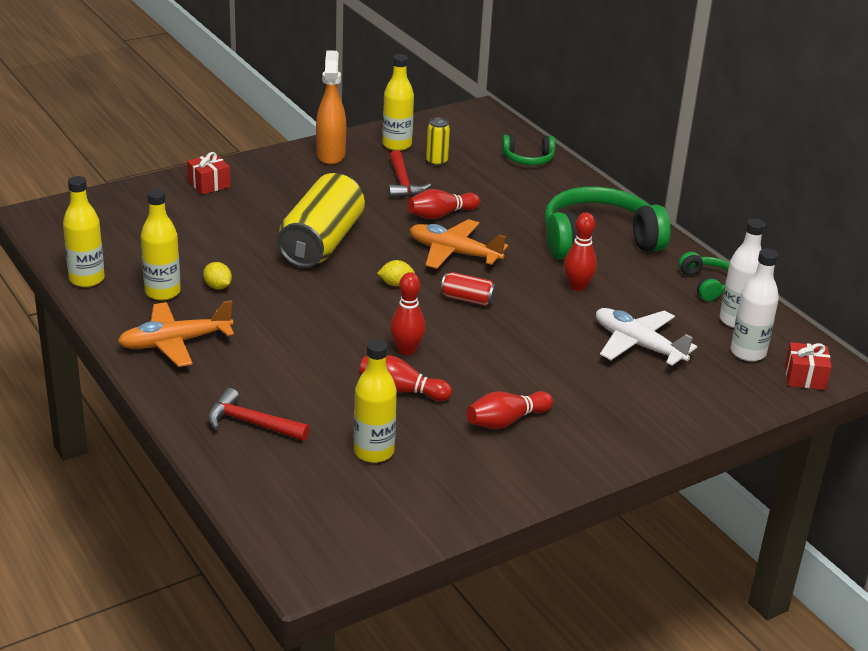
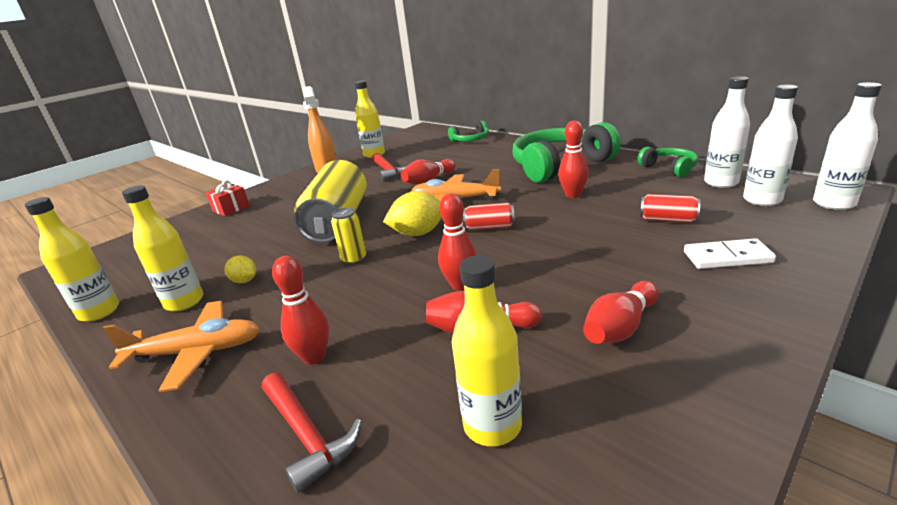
camera: 10 degrees left, 5 degrees down
orange plane [118,300,234,367] -> orange plane turned 150 degrees counterclockwise [103,301,260,392]
red hammer [208,388,310,441] -> red hammer turned 135 degrees counterclockwise [262,373,362,493]
yellow lemon [377,260,415,287] -> yellow lemon [383,191,442,236], size x1.75
yellow can [426,117,450,166] -> yellow can moved to [331,207,366,265]
white plane [596,308,698,366] -> red can [640,194,701,223]
red gift [785,342,832,390] -> white bottle [813,82,882,210]
none -> red bowling pin [272,256,329,365]
none -> white domino [684,238,776,269]

